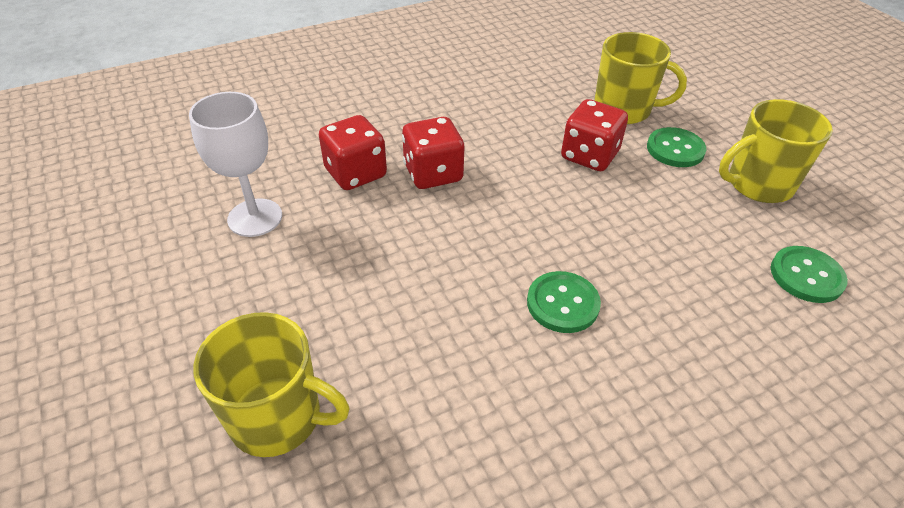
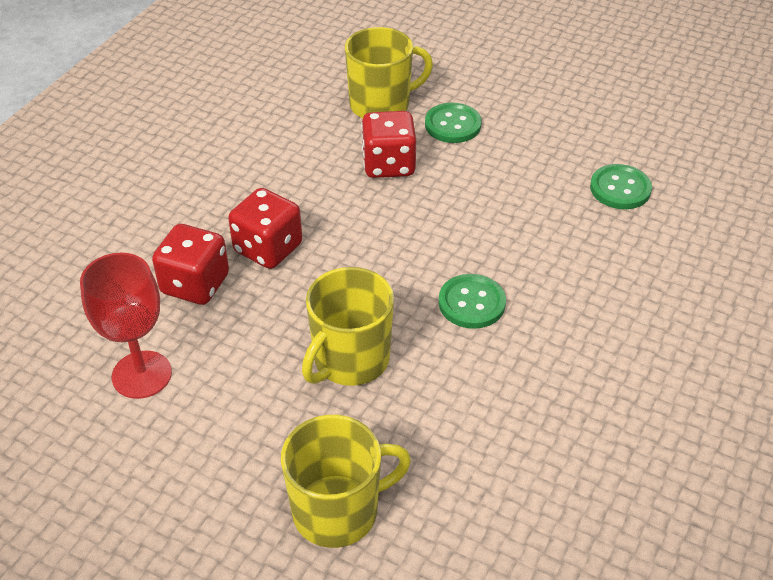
camera: 35 degrees left, 0 degrees up
white goblet [189,92,282,237] -> red goblet [80,253,172,399]
yellow mug [719,99,833,203] -> yellow mug moved to [302,267,394,386]

